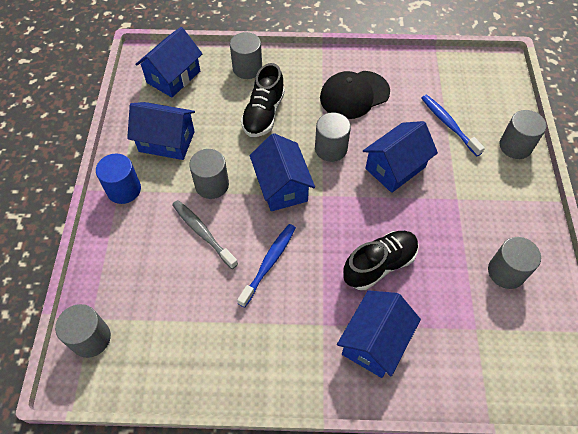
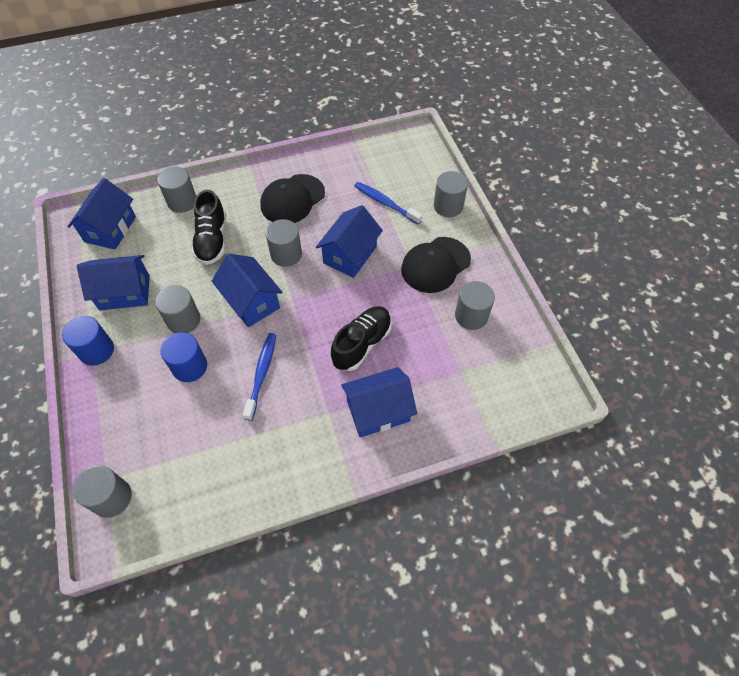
camera: 20 degrees left, 0 degrees up
grey toothbrush [172,200,238,269] -> blue cylinder [160,332,207,382]
blue house [337,290,421,378] -> blue house turned 60 degrees clockwise [341,367,417,437]
none -> black cap [401,237,471,293]

